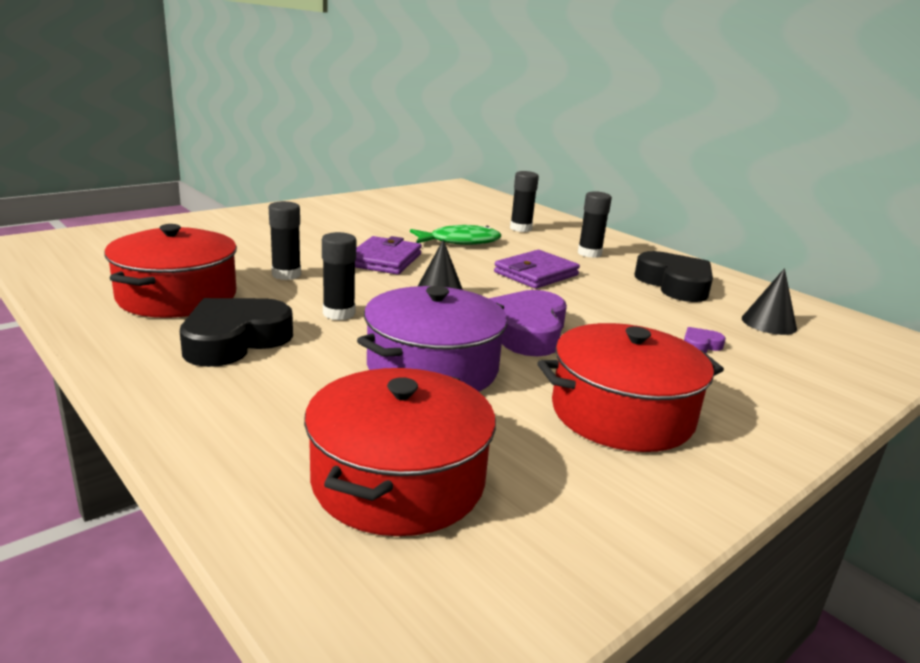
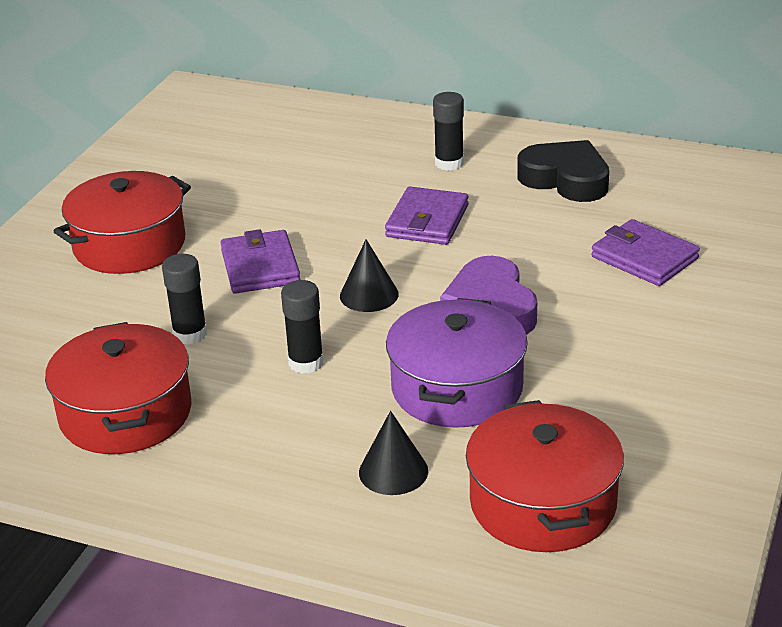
camera: 25 degrees left, 10 degrees up
black heart [180,298,293,367] -> none
green fish [410,225,501,245] -> none
black glue stick [510,171,539,232] -> none
red pot [537,323,724,452] -> red pot moved to [53,171,191,274]
purple heart [684,327,726,353] -> purple wallet [591,219,700,286]
black cone [742,268,797,335] -> black cone moved to [359,411,428,495]

